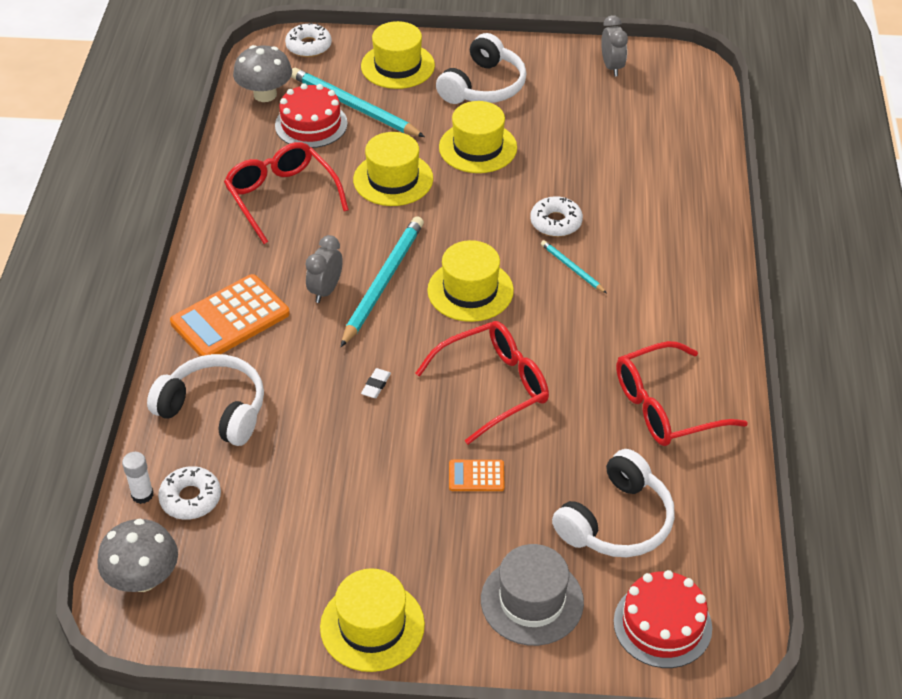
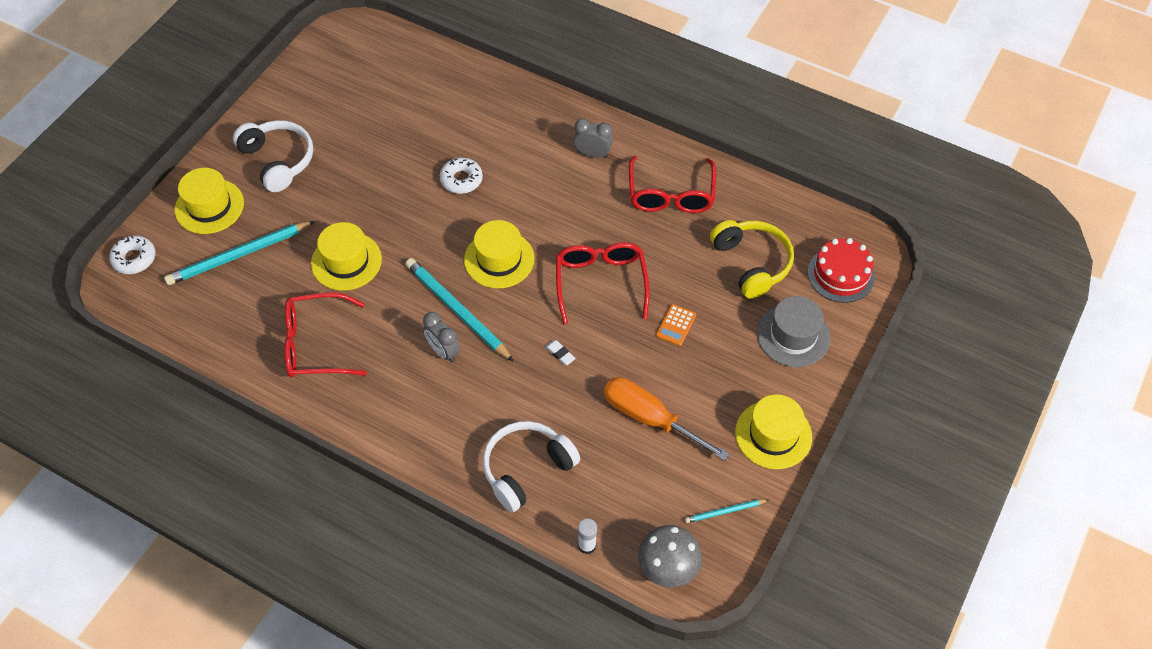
camera: 65 degrees left, 10 degrees up
white donut [158,466,221,520] -> none
orange calculator [170,274,290,356] -> none
grey mushroom [233,45,292,102] -> none
red cake [275,83,348,148] -> none
yellow hat [439,101,517,173] -> none
turquoise pencil [541,240,607,293] -> turquoise pencil moved to [685,499,768,523]
white headphones [552,449,675,557] -> yellow headphones [710,220,794,299]
grey clock [601,15,628,76] -> grey clock moved to [574,118,613,158]
none -> orange screwdriver [604,377,730,461]

